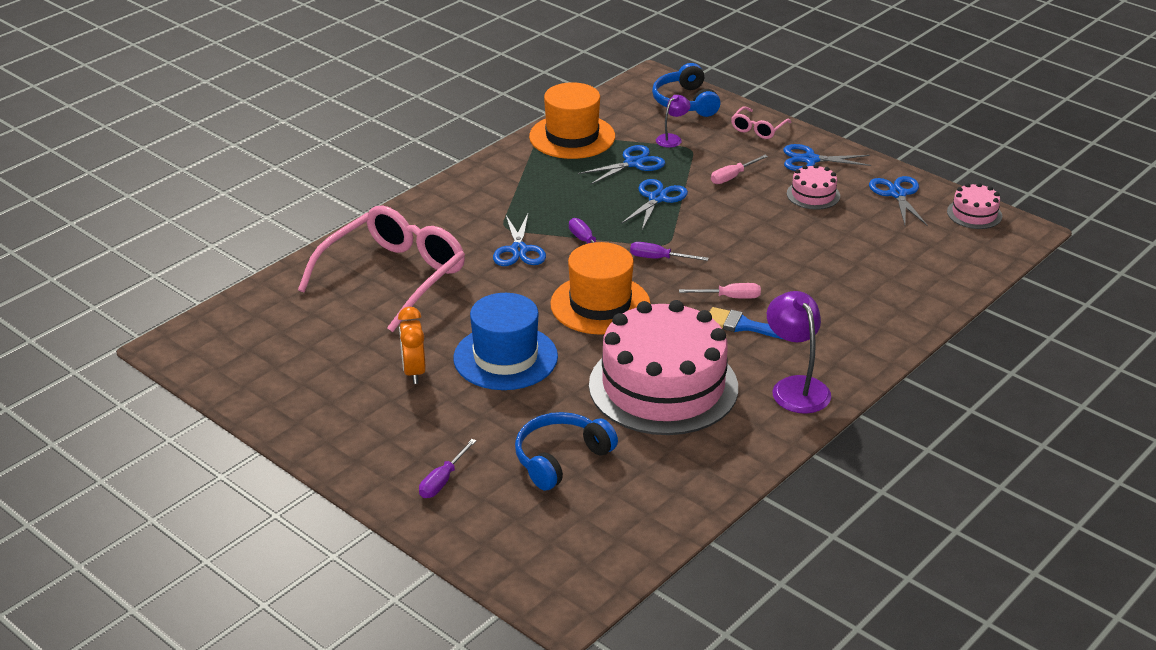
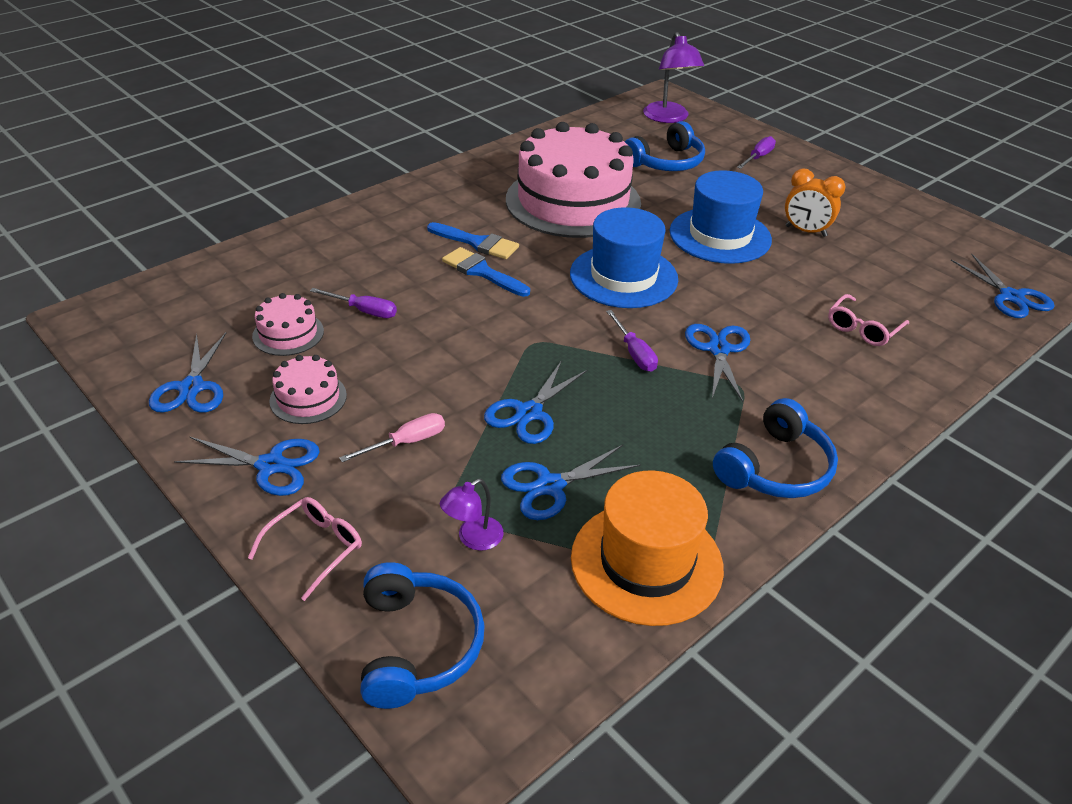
camera: 175 degrees left, 5 degrees up
pink glasses [298,205,465,332] -> pink glasses [828,294,909,346], size x0.44
orange clock [398,307,426,384] -> orange clock turned 120 degrees clockwise [785,168,846,237]
orange hat [550,242,650,335] -> blue hat [570,207,678,308]
purple screwdriver [630,242,708,261] -> purple screwdriver moved to [310,288,397,318]
pink screwdriver [679,283,761,299] -> blue brush [442,247,530,297]
purple lamp [767,291,831,414] -> purple lamp moved to [643,32,704,123]
pink cake [947,183,1002,229] -> pink cake moved to [252,293,324,356]
none -> blue headphones [713,398,838,498]
none -> blue scissors [951,254,1054,318]

